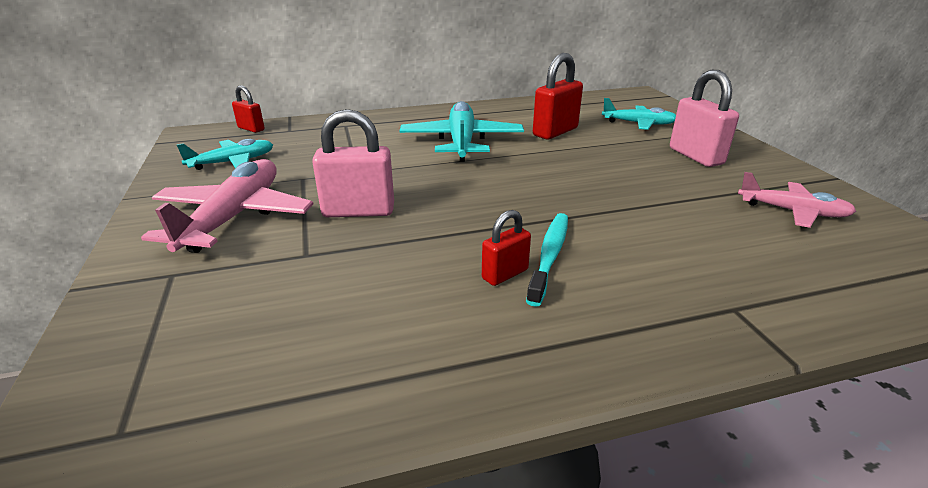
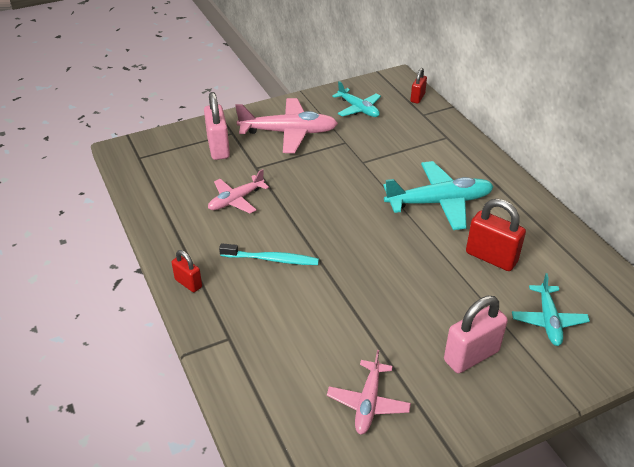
camera: 80 degrees right, 10 degrees up
pink padlock [312,109,394,217] -> pink padlock moved to [204,92,230,160]
red padlock [482,210,531,286] -> red padlock moved to [172,250,202,293]
none -> pink plane [208,169,269,214]

